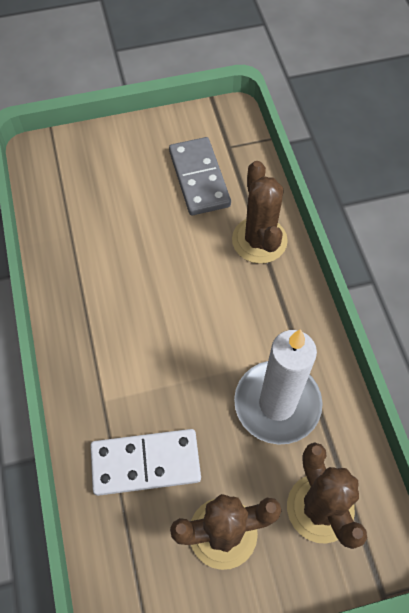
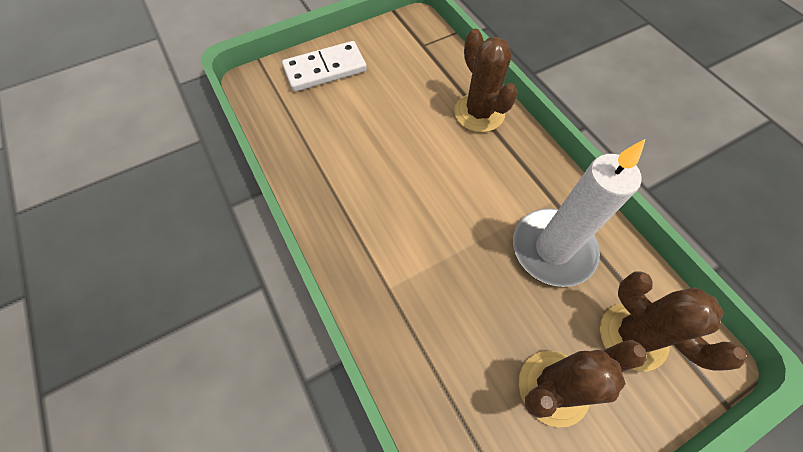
camera: 15 degrees left, 0 degrees up
white domino [90,429,201,496] -> white domino moved to [282,41,367,92]
grey domino [169,137,231,215] -> none

